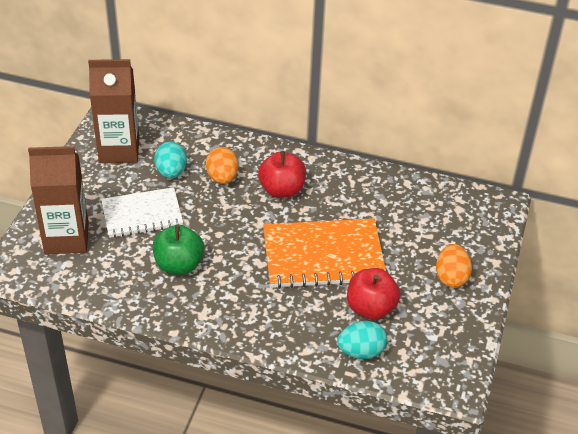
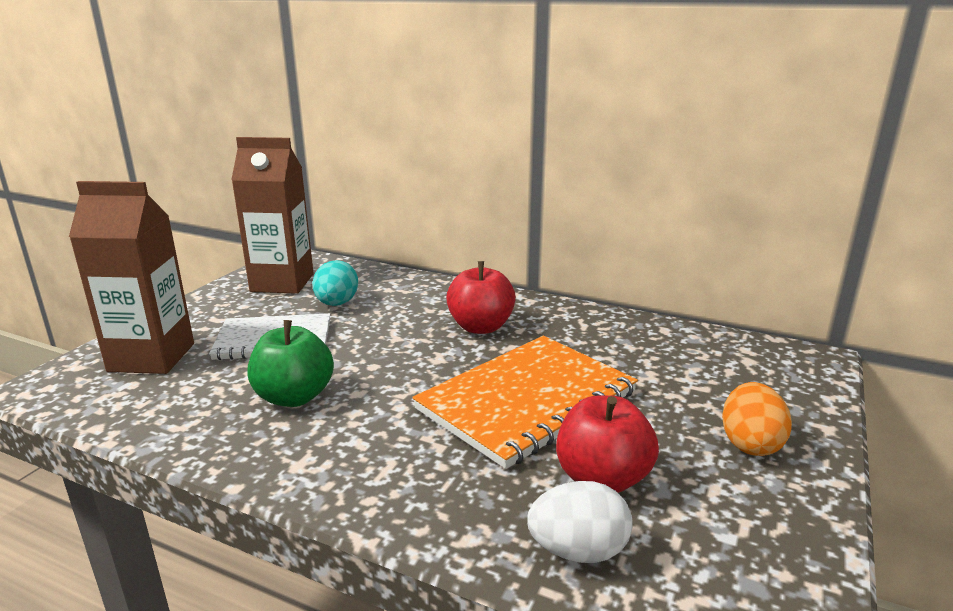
camera: 10 degrees right, 20 degrees down
orange egg [206,147,238,184] -> none
orange notebook [263,218,386,289] -> orange notebook turned 45 degrees counterclockwise [412,336,638,469]
turquoise egg [337,321,387,359] -> white egg [527,481,633,563]

